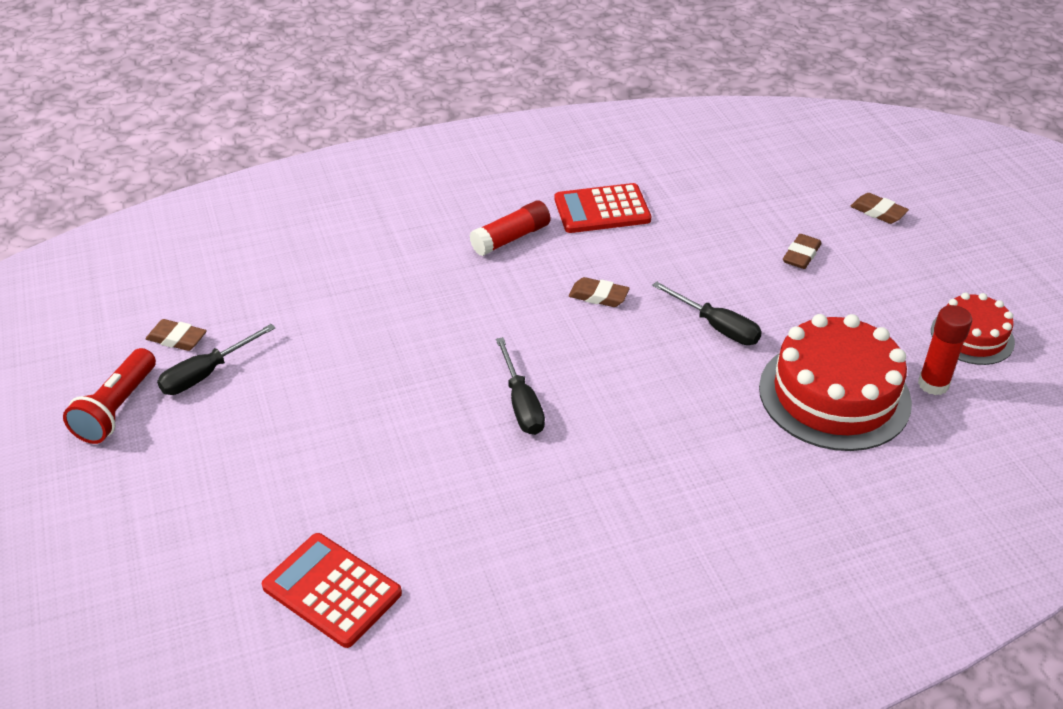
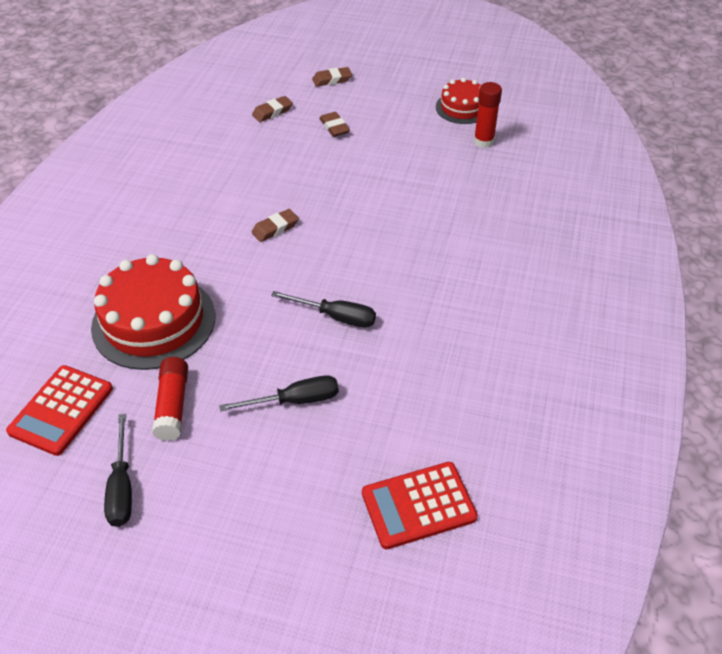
camera: 55 degrees left, 5 degrees up
red flashlight [63,348,156,444] -> none
brown eraser [146,319,207,351] -> brown eraser moved to [252,96,293,122]
red glue stick [470,201,551,256] -> red glue stick moved to [152,357,188,441]
red calculator [555,183,651,233] -> red calculator moved to [6,365,113,456]
black screwdriver [652,281,762,345] -> black screwdriver moved to [219,375,339,412]
red cake [759,314,912,451] -> red cake moved to [91,254,215,370]

